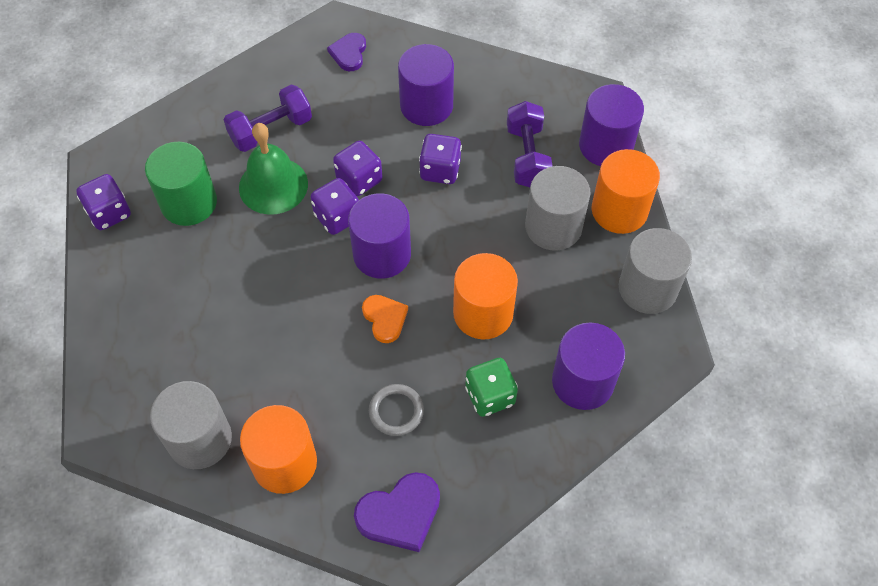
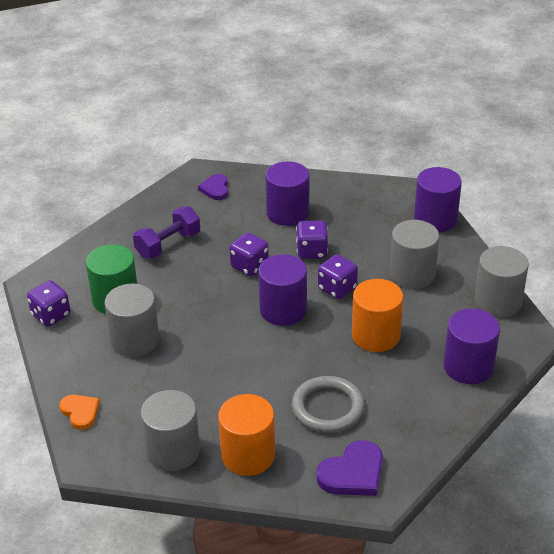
camera: 10 degrees left, 20 degrees down
green bell [239,123,308,215] -> none
purple dice [311,178,359,235] -> purple dice moved to [318,254,358,299]
orange heart [362,295,408,343] -> orange heart moved to [59,395,100,430]
grey ring [369,384,424,436] -> grey ring [292,376,365,433], size x1.61
green dice [465,358,518,417] -> none
purple dumbbell [507,101,552,187] -> none
orange cylinder [592,149,660,234] -> none
none -> grey cylinder [104,284,159,357]

